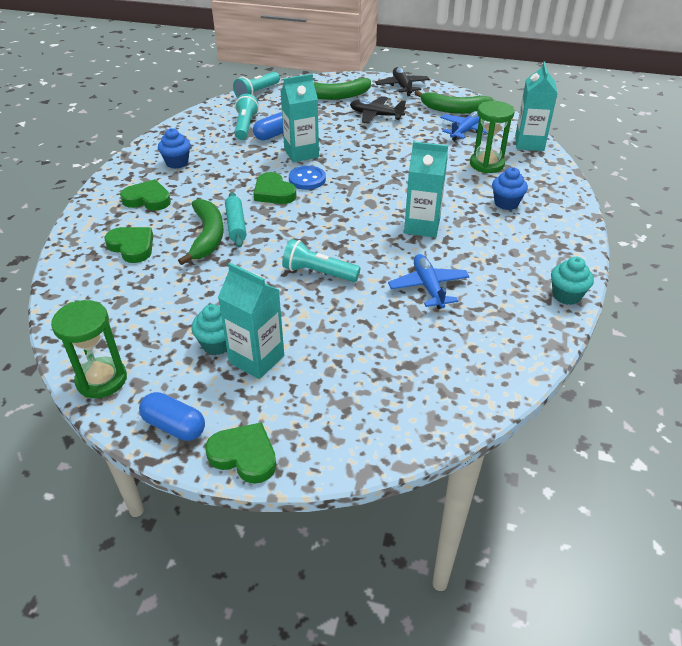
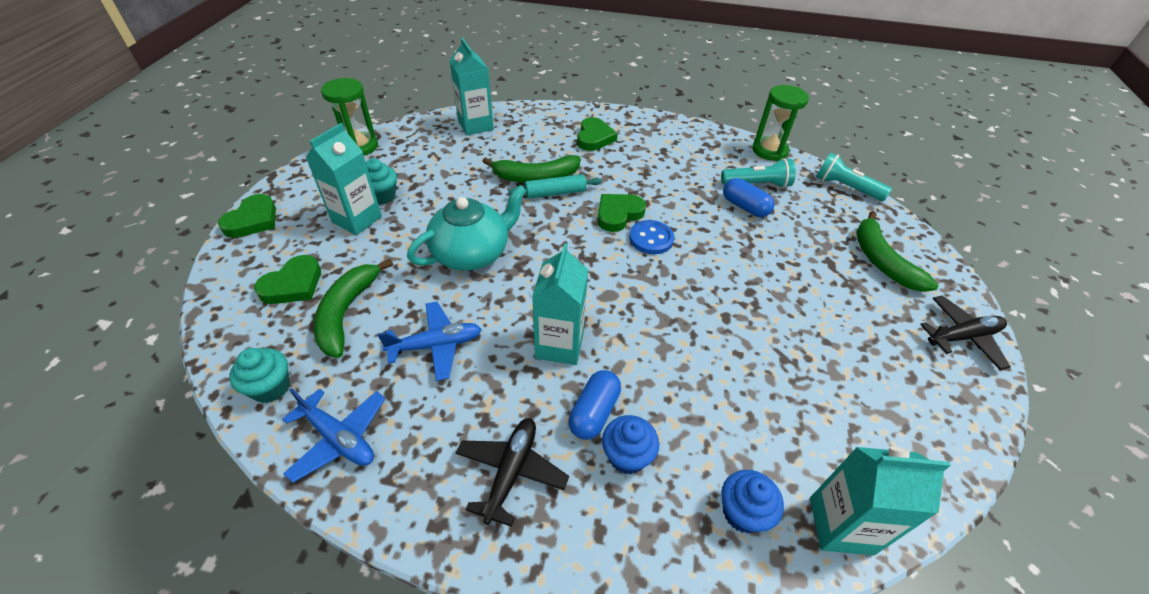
camera: 85 degrees right, 5 degrees up
green heart [105,227,153,263] -> green heart moved to [254,255,321,304]
blue capsule [139,392,205,441] -> blue capsule moved to [568,370,621,440]
blue cupcake [158,128,191,169] -> blue cupcake moved to [721,470,784,533]
turquoise carton [281,74,319,162] -> turquoise carton moved to [450,38,494,135]
turquoise flashlight [282,239,361,282] -> turquoise teapot [407,185,527,271]
black plane [350,96,406,124] -> black plane moved to [456,418,569,527]
green banana [415,90,493,114] -> green banana moved to [314,259,393,358]
blue plane [440,111,488,141] -> blue plane moved to [282,388,386,483]
green hourglass [470,101,515,173] -> green hourglass moved to [752,85,809,161]
turquoise cupcake [551,257,594,305] -> turquoise cupcake moved to [229,348,290,403]

